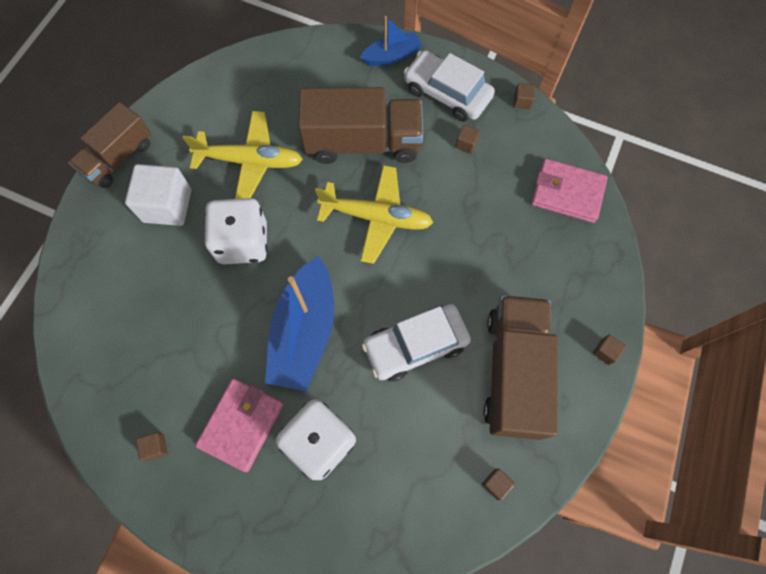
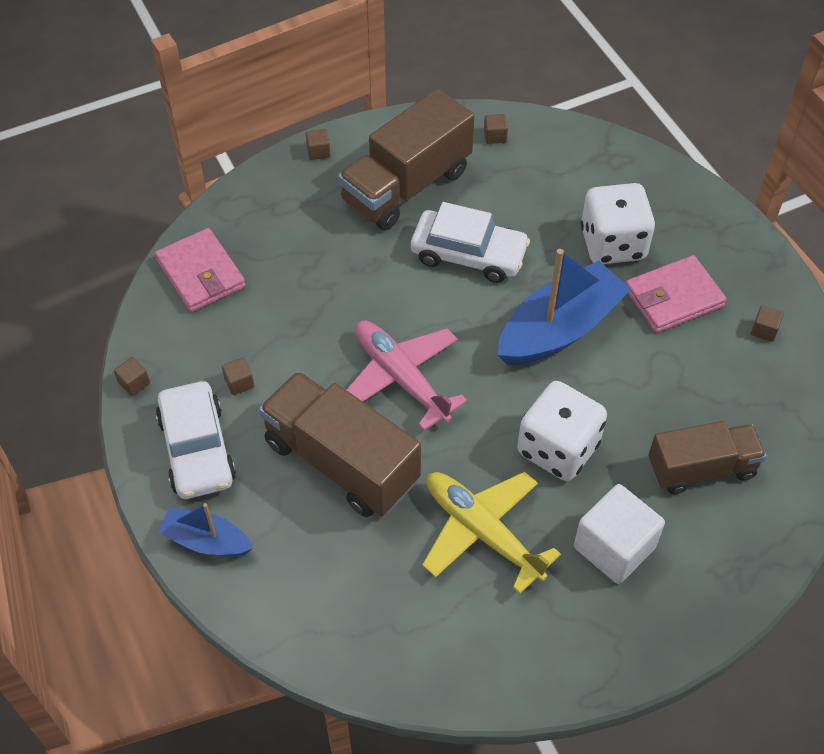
camera: 140 degrees left, 15 degrees down
brown truck [68,102,151,188] -> brown truck moved to [648,421,766,494]
yellow plane [315,165,433,264] -> pink plane [346,320,468,431]

